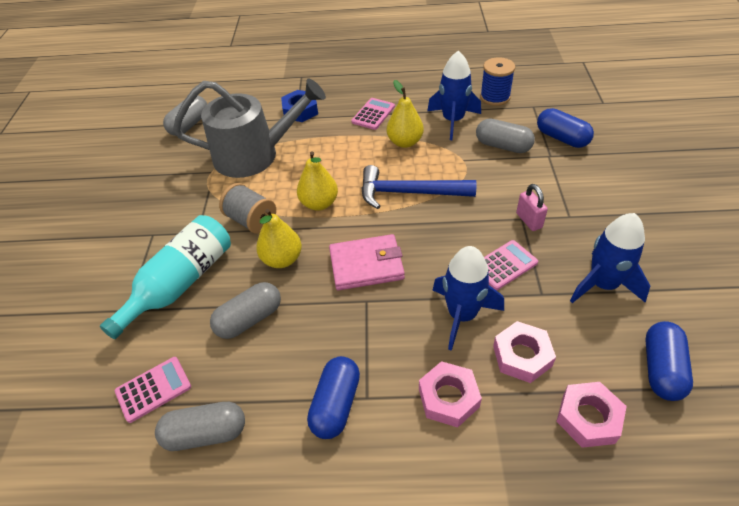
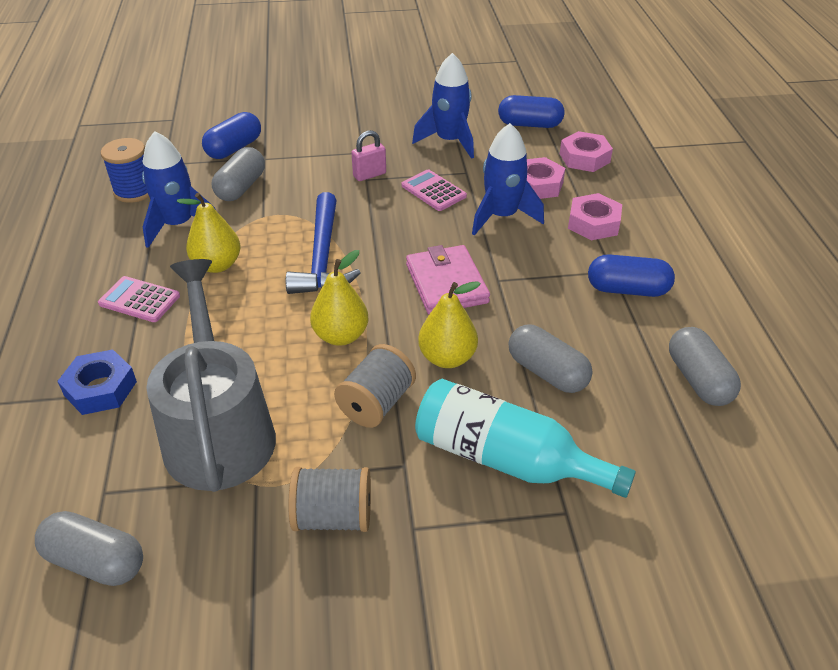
camera: 100 degrees left, 5 degrees down
pink calculator [115,357,191,423] -> none
none -> grey spool [288,467,371,532]

